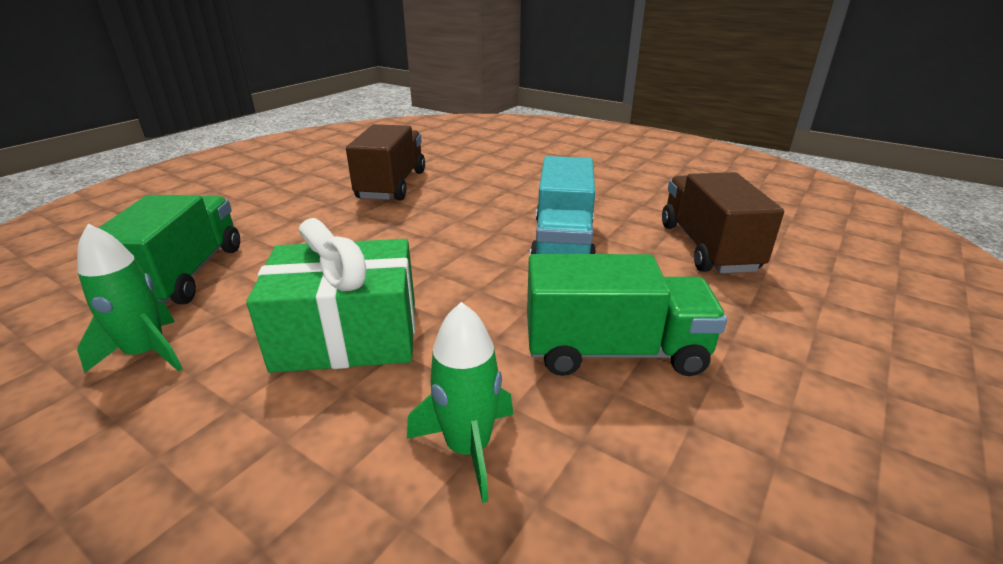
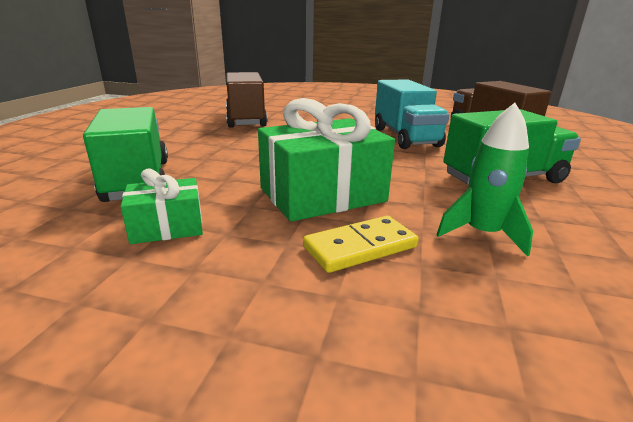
camera: 20 degrees left, 5 degrees down
green rocket [77,224,183,373] -> green gift [121,168,203,244]
none -> yellow domino [303,216,418,273]

